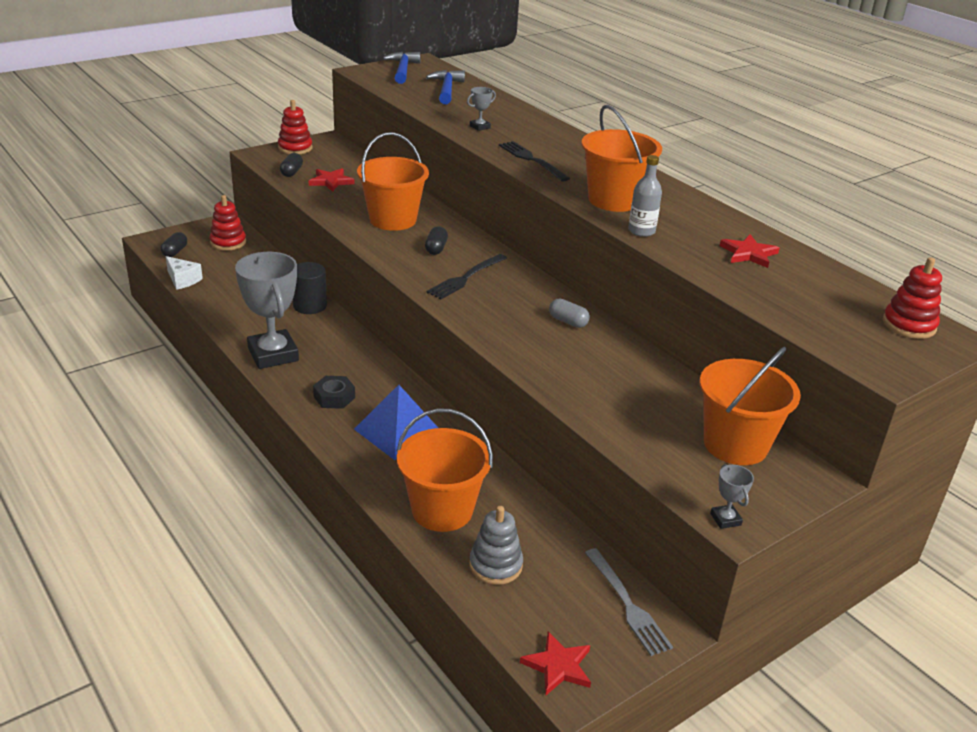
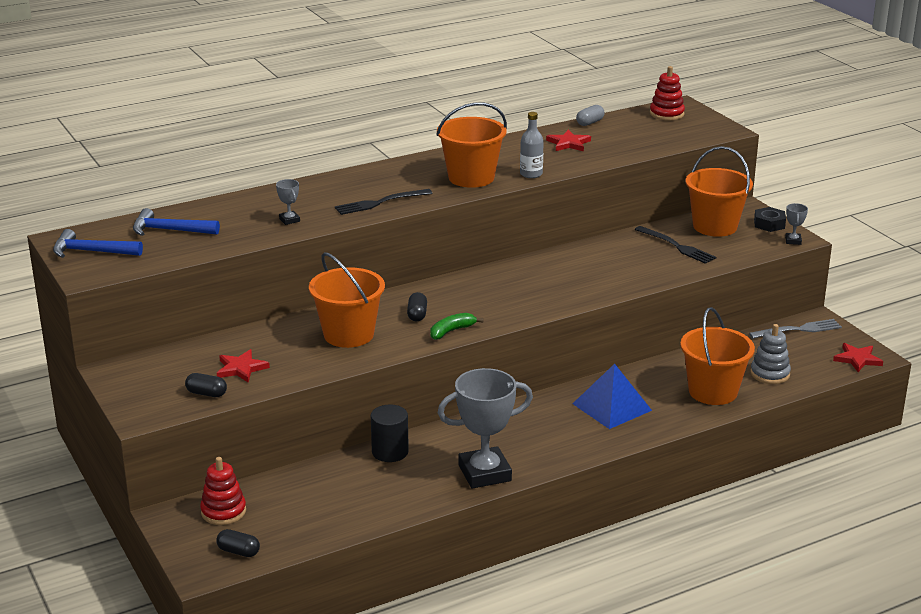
camera: 80 degrees left, 5 degrees down
white cheese [166,256,203,290] -> none
red stacking toy [278,100,313,154] -> none
black nut [313,376,355,409] -> black nut moved to [754,207,786,232]
black capsule [425,226,448,255] -> black capsule turned 75 degrees clockwise [407,292,427,322]
black fork [426,254,507,299] -> black fork moved to [635,226,716,264]
grey capsule [549,298,590,328] -> grey capsule moved to [576,105,605,126]
grey trophy [710,464,754,529] -> grey trophy turned 75 degrees counterclockwise [785,203,808,245]
none -> green banana [430,313,484,340]

